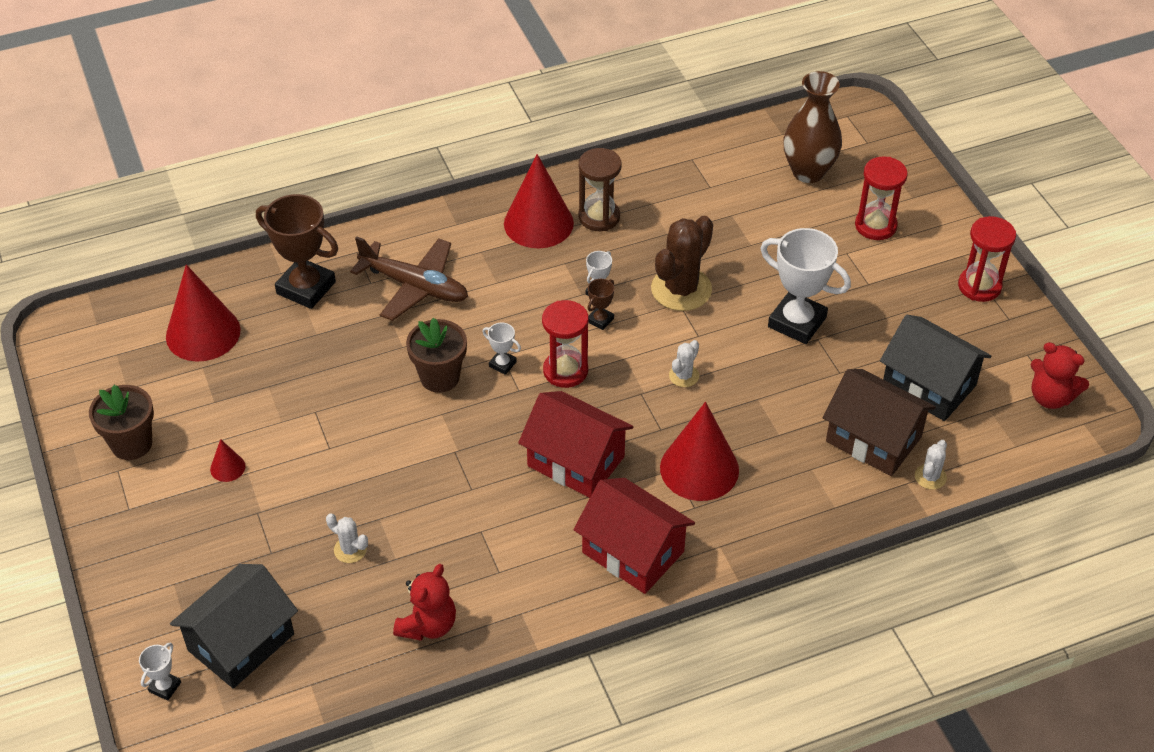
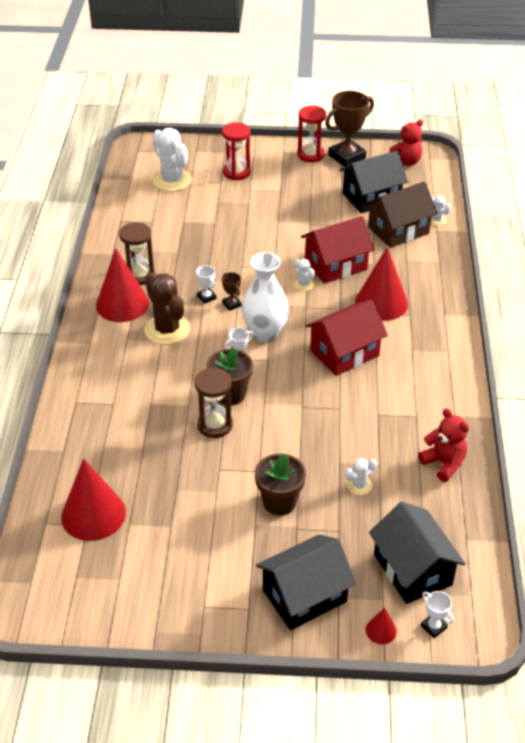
camera: 65 degrees left, 5 degrees down
brown flower pot [89,385,154,460] -> brown flower pot moved to [255,453,306,516]
red cone [210,439,245,482] -> red cone moved to [366,607,397,644]
brown trophy [256,194,338,309] -> brown trophy moved to [325,91,374,167]
brown plane [350,237,468,321] -> none
red hourglass [542,300,589,388] -> white vase [242,252,289,342]
red house [573,478,695,594] -> red house moved to [301,216,375,284]
brown cactus [651,216,713,311] -> brown cactus moved to [144,272,190,345]
white trophy [760,228,851,344] -> none
brown vase [784,71,842,183] -> white cactus [153,128,192,192]
none -> brown hourglass [195,368,233,438]
none -> black house [256,535,356,630]

